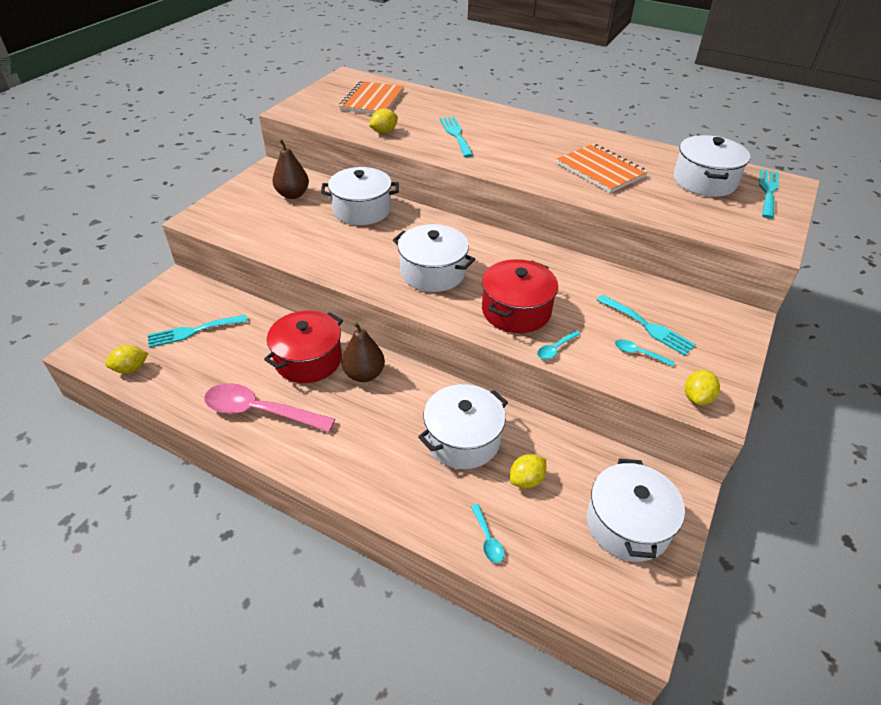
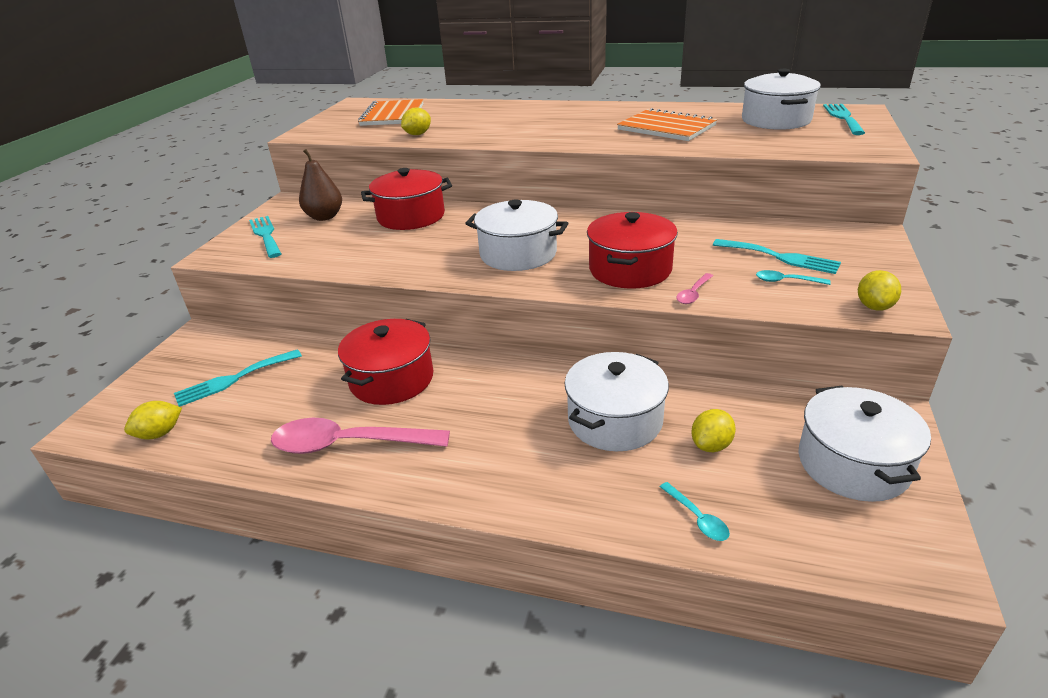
camera: 10 degrees left, 10 degrees down
white pot [321,167,399,225] -> red pot [361,168,452,230]
brown pear [341,322,385,382] -> none
turquoise fork [440,117,474,157] -> turquoise fork moved to [249,216,281,258]
turquoise spoon [537,330,580,360] -> pink spoon [676,273,713,304]

